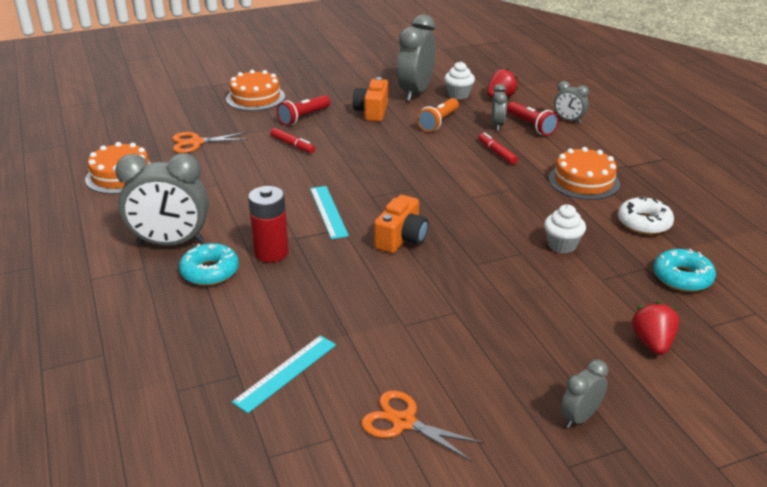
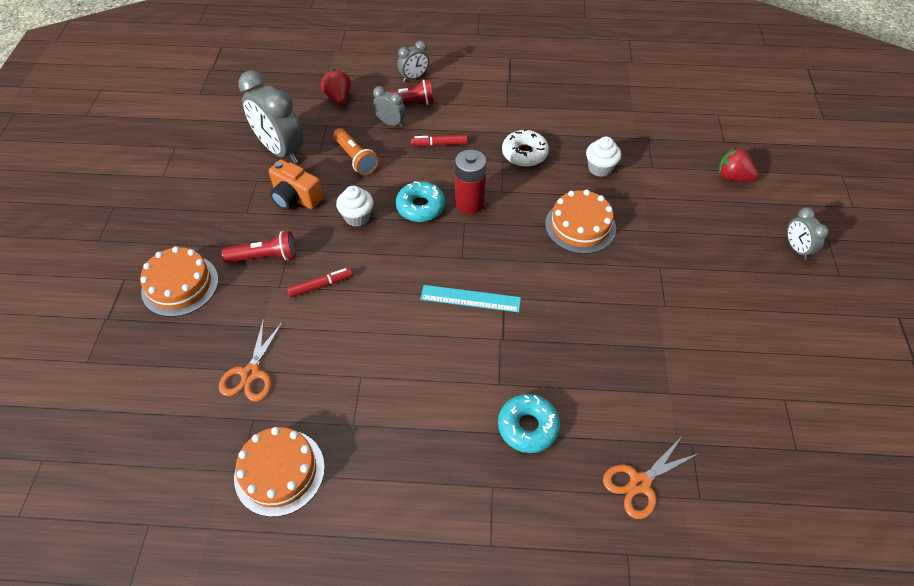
camera: 65 degrees left, 20 degrees up
grey clock [115,153,209,246] -> none
turquoise ruler [232,335,336,413] -> none
red battery [248,186,289,263] -> red battery moved to [455,149,487,214]
red flashlight [277,95,331,126] -> red flashlight turned 75 degrees counterclockwise [221,231,296,263]
orange scissors [361,390,484,462] -> orange scissors moved to [603,435,700,519]
orange camera [374,195,428,253] -> none
white cupcake [444,61,475,99] -> white cupcake moved to [336,186,373,227]
orange cake [549,147,620,200] -> orange cake moved to [545,190,616,254]
white donut [618,197,674,235] -> white donut moved to [502,129,549,167]
turquoise donut [653,249,716,292] -> turquoise donut moved to [396,181,445,222]

